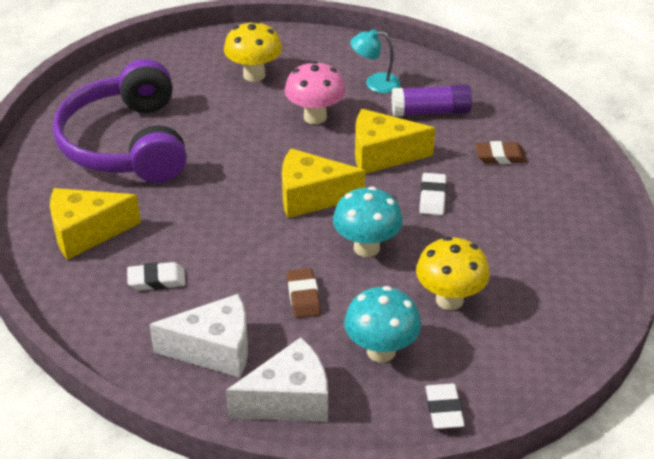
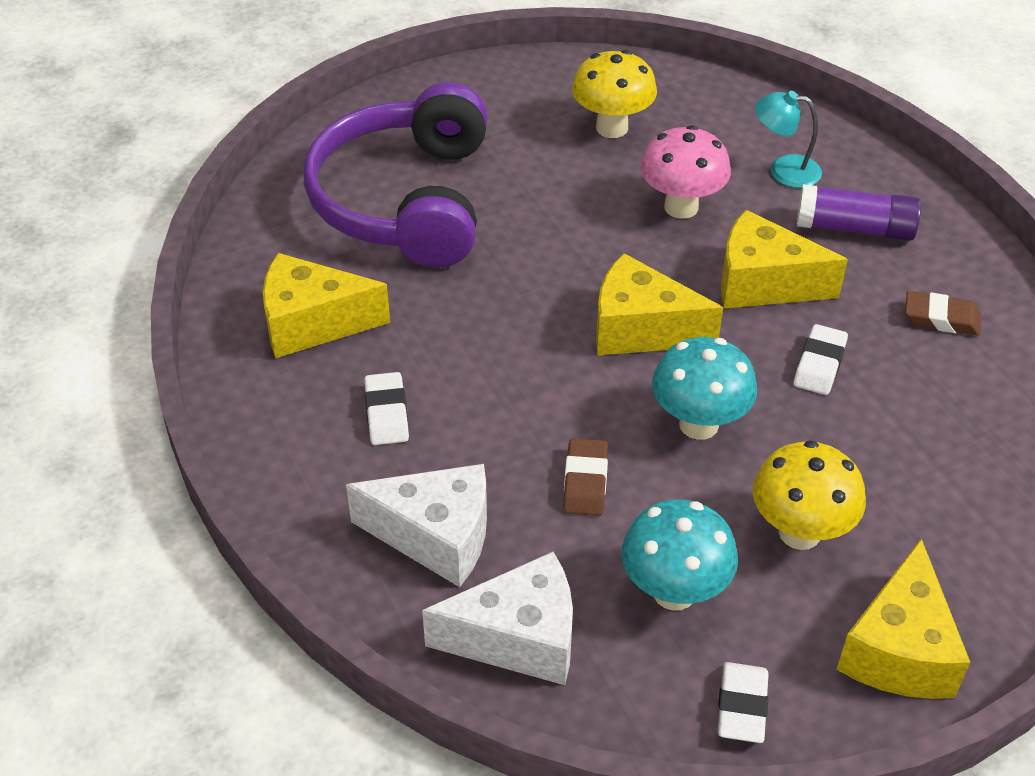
camera: 15 degrees right, 5 degrees up
white eraser [127,262,185,291] -> white eraser turned 75 degrees clockwise [364,372,409,445]
none -> yellow cheese [836,538,970,699]

